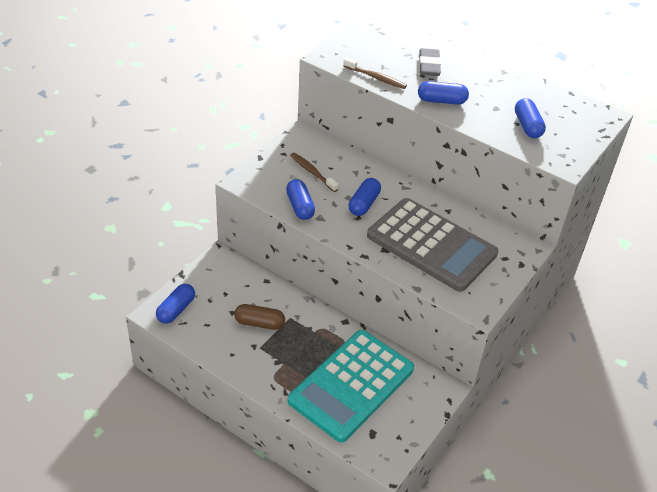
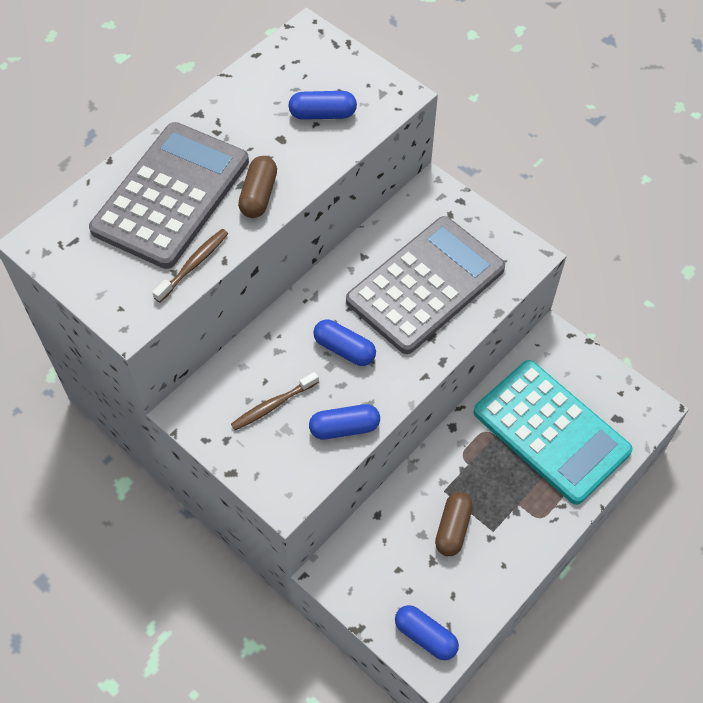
camera: 80 degrees left, 15 degrees up
blue capsule [418,81,469,105] -> brown capsule [238,156,277,218]
grey eraser [419,48,441,76] -> grey calculator [89,122,249,269]

